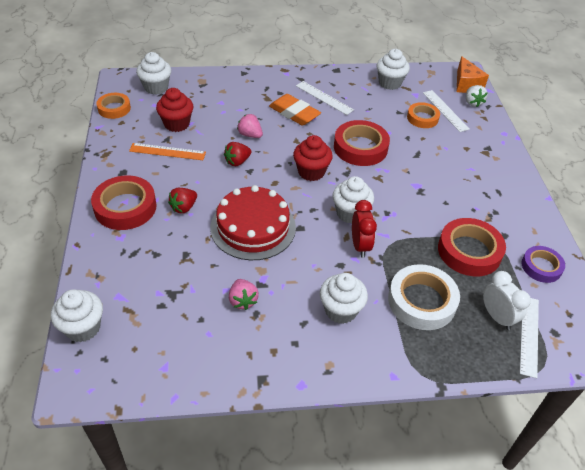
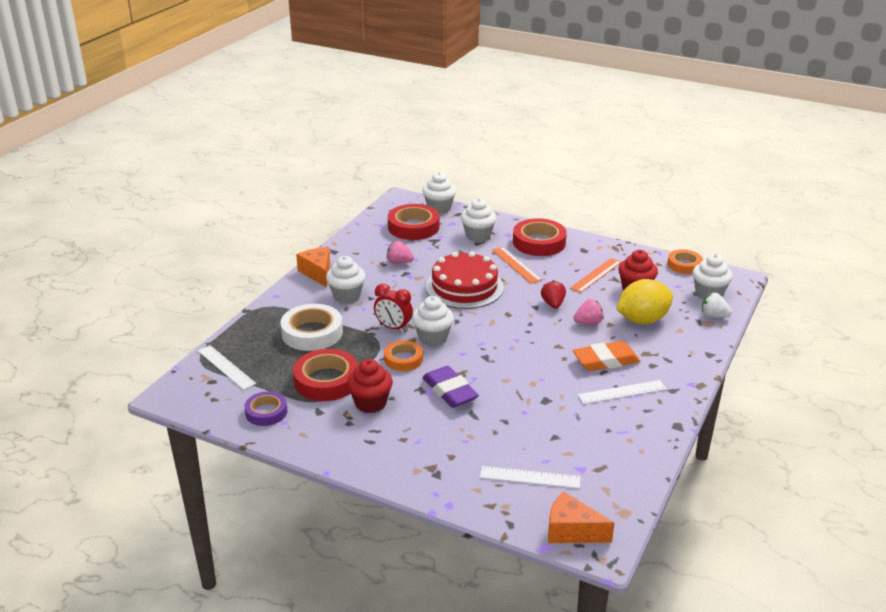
camera: 125 degrees right, 15 degrees down
red strawberry [168,188,197,214] -> orange ruler [492,247,542,284]
red cupcake [293,135,333,181] -> red cupcake moved to [347,359,393,413]
red tape [334,120,390,166] -> red tape moved to [388,204,439,240]
white cupcake [377,49,410,90] -> white cupcake moved to [461,198,497,242]
orange tape [407,102,440,128] -> orange tape moved to [384,340,423,371]
white strawberry [466,85,488,107] -> white strawberry moved to [702,293,732,318]
white clock [483,271,531,330] -> none
none -> orange cheese [296,247,330,287]
none -> purple eraser [422,366,479,408]
none -> yellow lemon [616,279,673,324]

